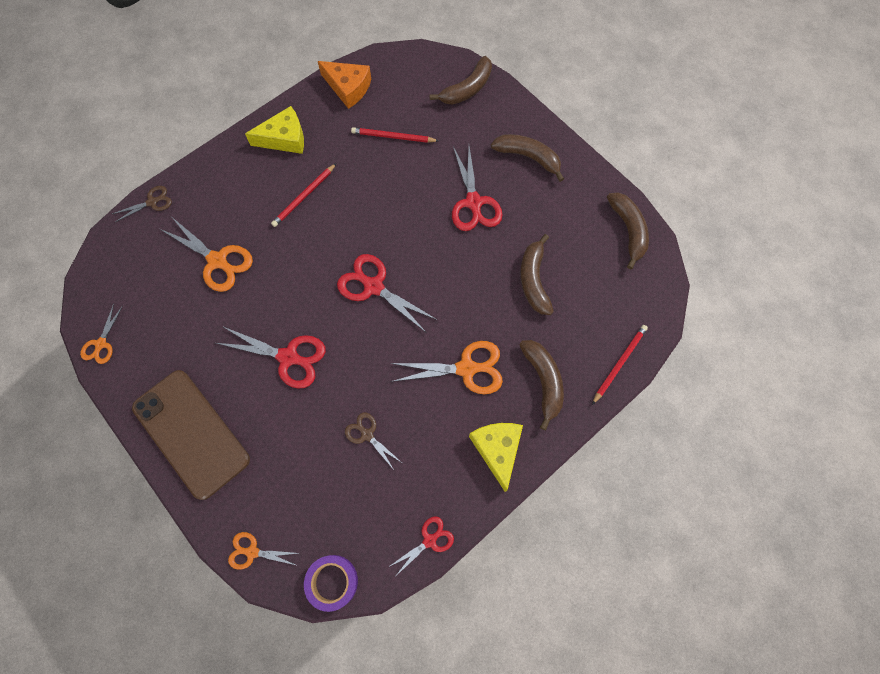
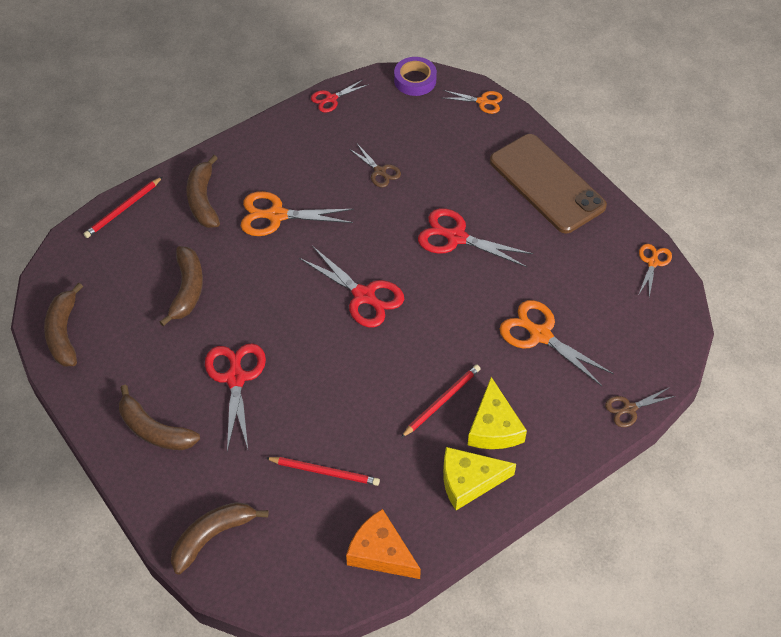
camera: 175 degrees left, 15 degrees down
yellow cheese [469,423,523,492] -> yellow cheese moved to [468,377,527,449]

